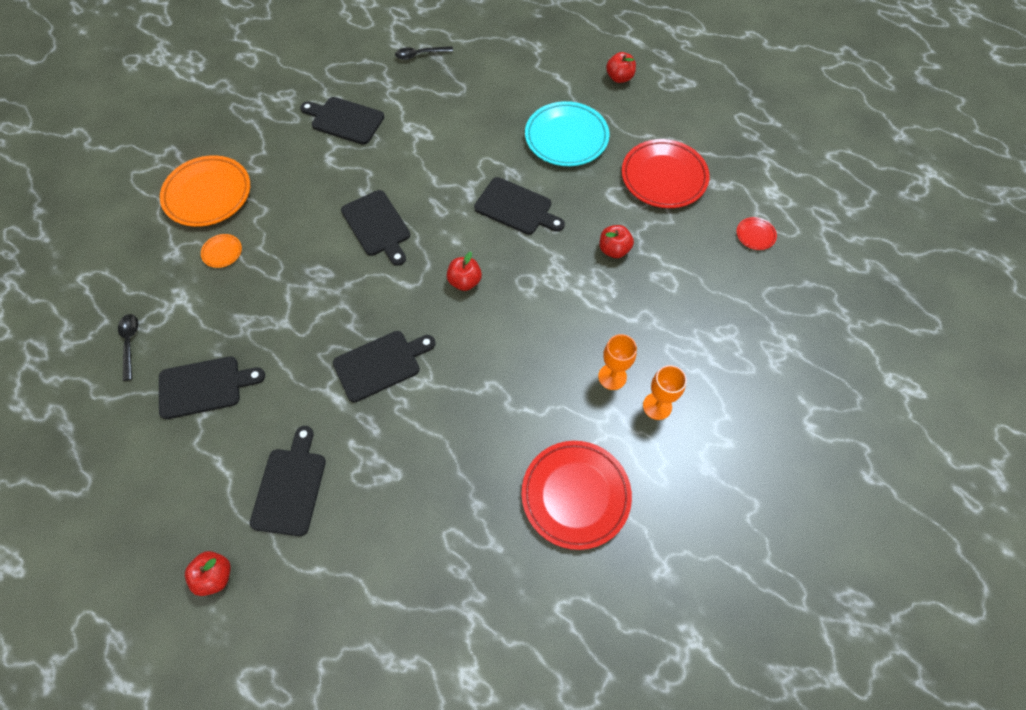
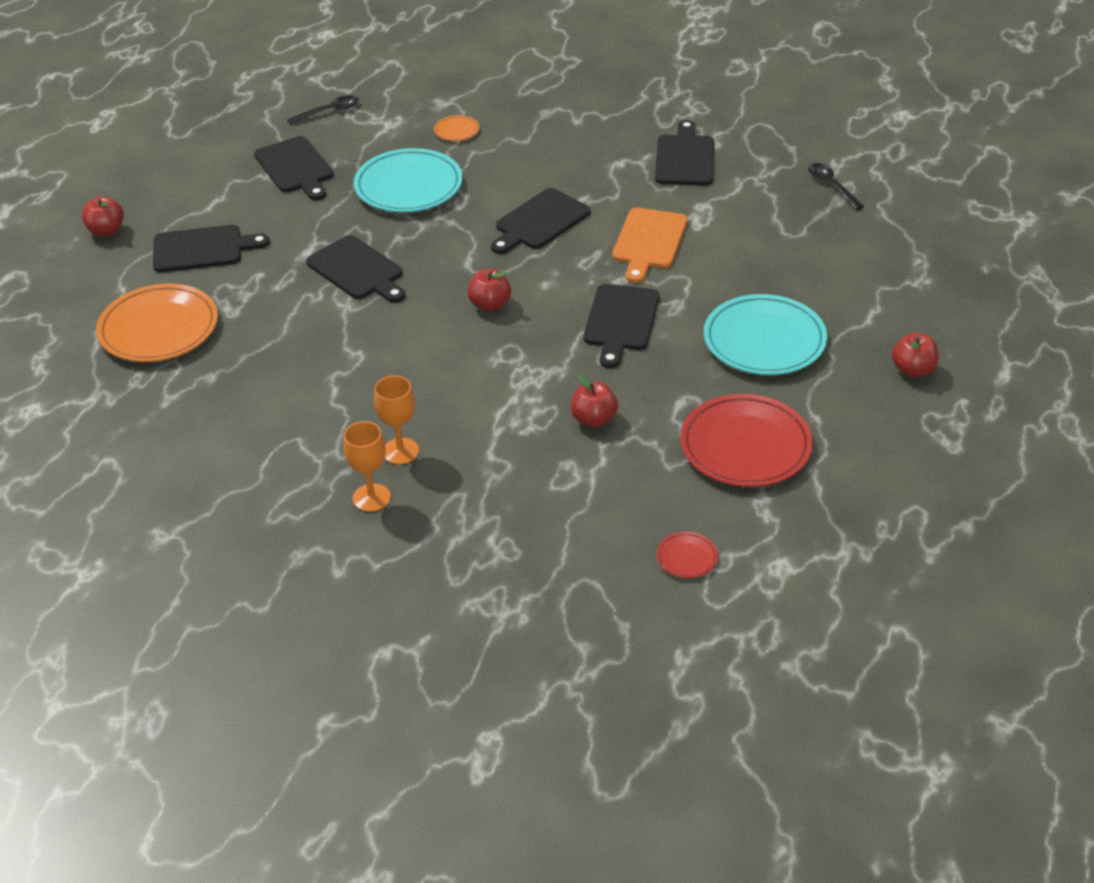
camera: 75 degrees right, 20 degrees down
orange plate [160,155,250,227] -> orange plate moved to [96,284,218,362]
red plate [522,441,632,550] -> none
none -> turquoise plate [354,148,462,213]
none -> orange cutting board [612,208,688,283]

